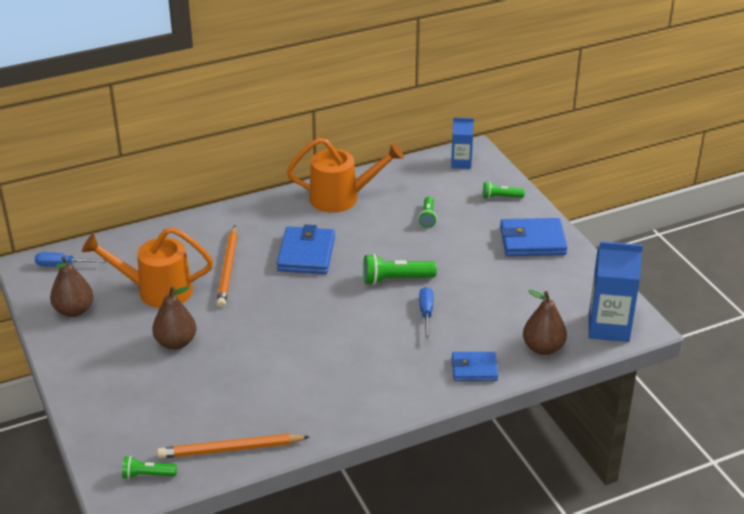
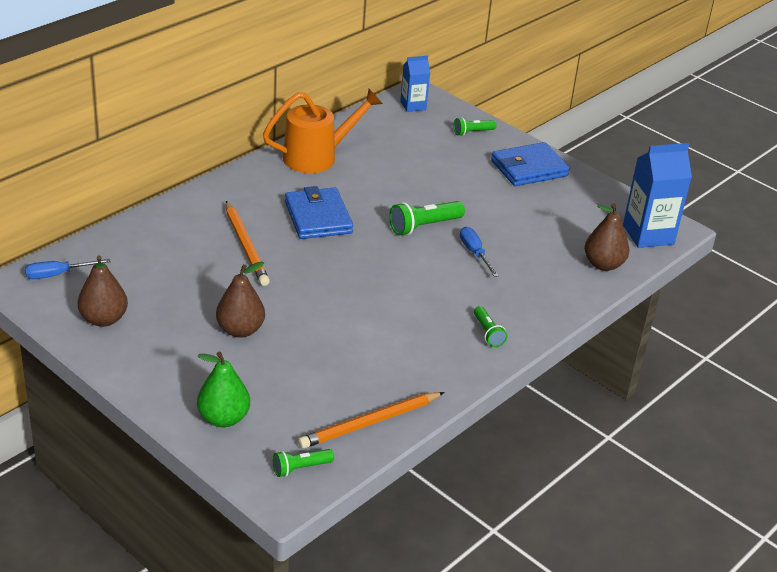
camera: 25 degrees left, 0 degrees up
orange watering can [82,227,213,308] -> none
green flashlight [418,197,437,228] -> green flashlight moved to [474,306,508,347]
blue wallet [451,352,498,381] -> none
none -> green pear [197,352,250,427]

